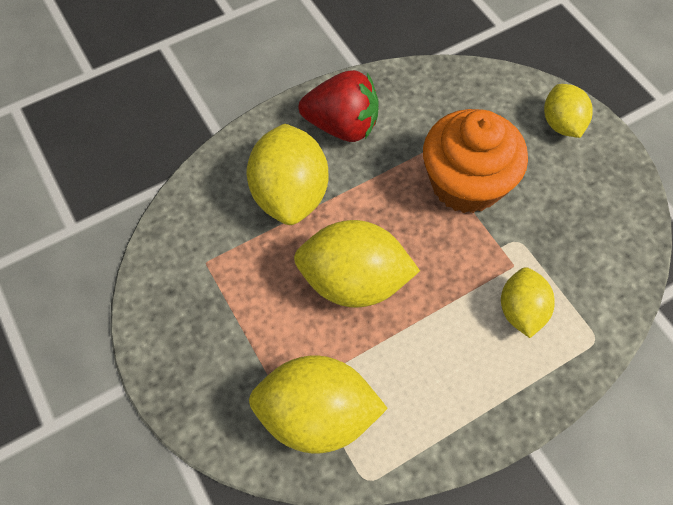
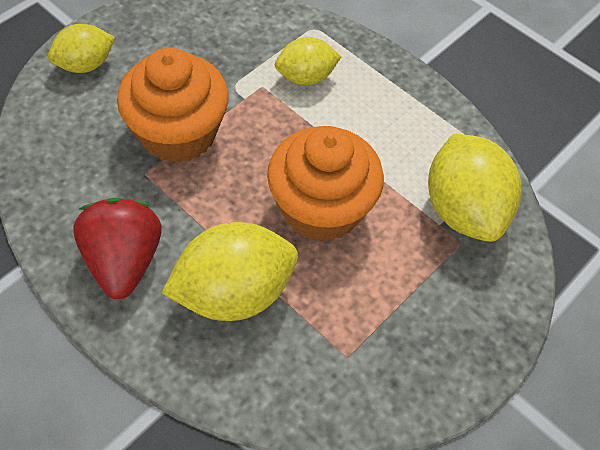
camera: 110 degrees left, 5 degrees down
yellow lemon [294,220,420,308] -> orange cupcake [267,126,384,242]

